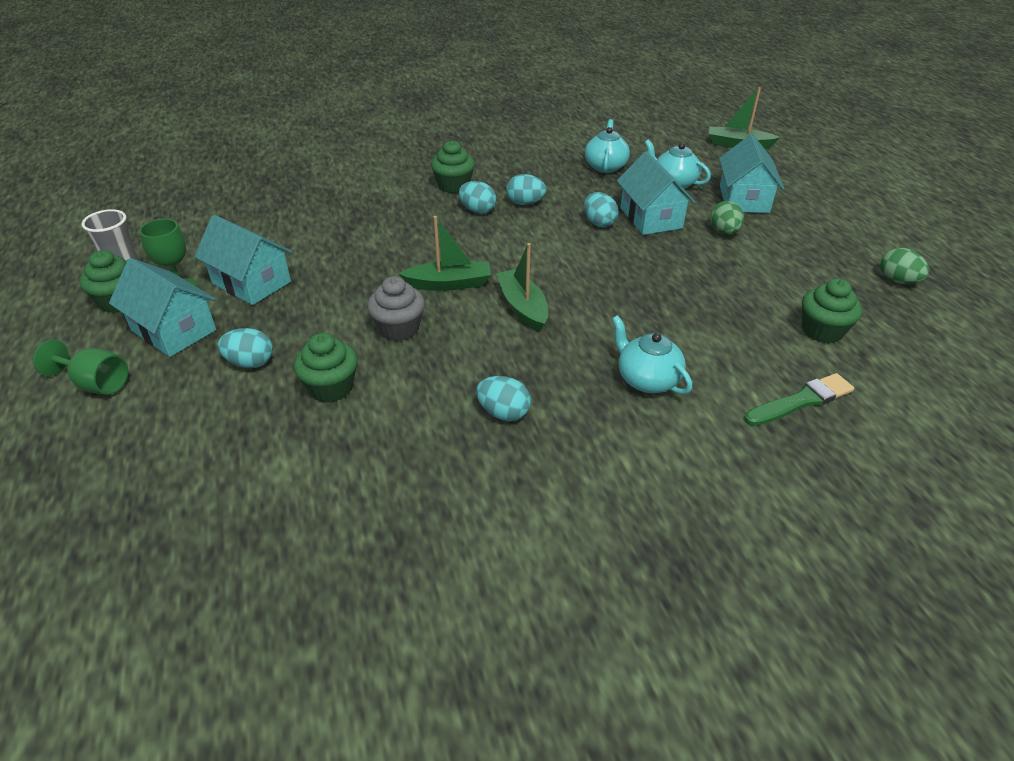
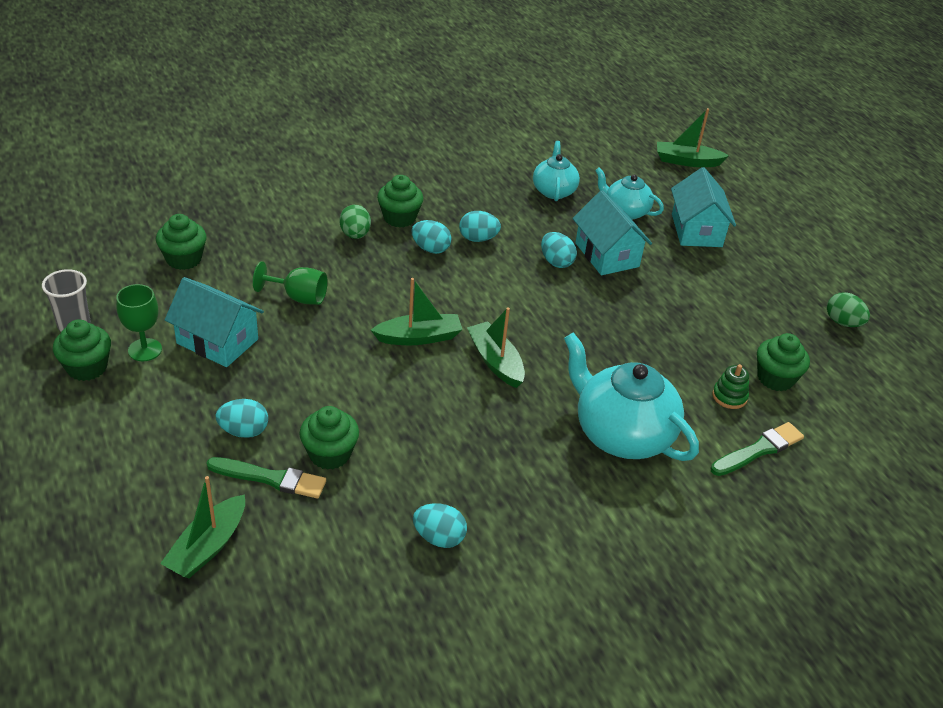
camera: 10 degrees left, 0 degrees up
green goblet [33,339,128,395] -> green goblet moved to [253,261,328,305]
turquoise house [109,258,216,357] -> none
grey cupcake [367,276,425,341] -> none
turquoise egg [476,376,531,421] -> turquoise egg moved to [413,503,467,548]
turquoise teapot [612,315,692,395] -> turquoise teapot [564,332,699,461], size x1.73
green egg [710,201,744,235] -> green egg moved to [339,205,371,239]
none -> green cupcake [156,214,207,270]
none -> green boat [160,476,245,578]
none -> green brush [207,457,326,498]
none -> green stacking toy [712,364,749,409]

